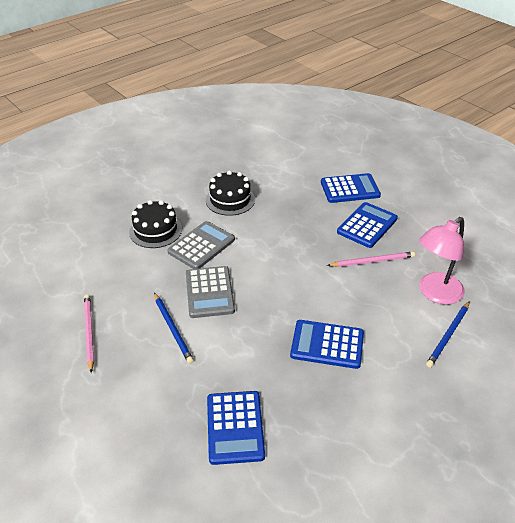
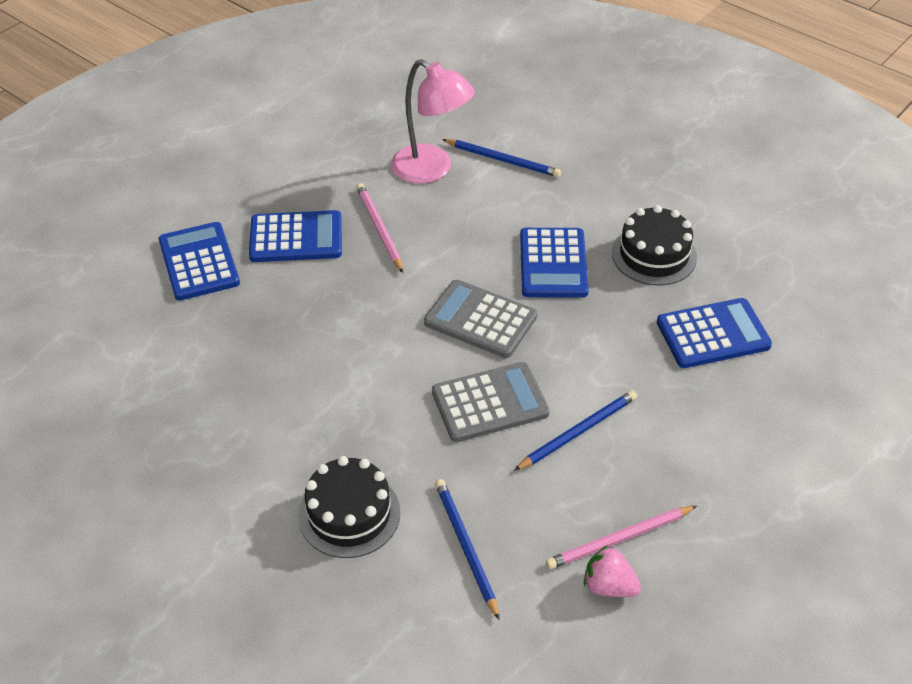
camera: 100 degrees left, 5 degrees up
grey calculator [168,221,235,269] -> grey calculator moved to [424,280,537,358]
black cake [205,170,255,216] -> black cake moved to [612,205,697,286]
blue calculator [337,202,398,248] -> blue calculator turned 150 degrees clockwise [249,210,342,262]
none -> blue pencil [435,479,499,620]
none -> pink strawberry [584,545,641,597]

